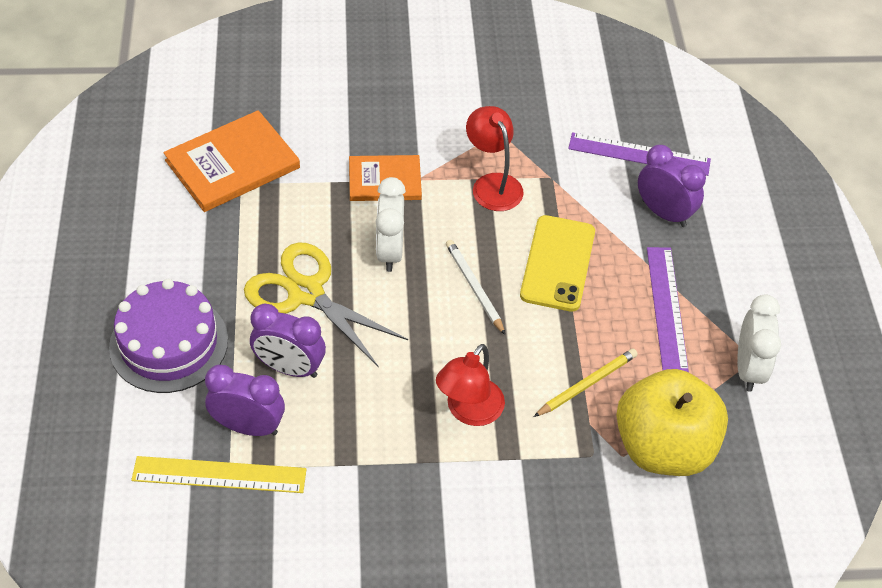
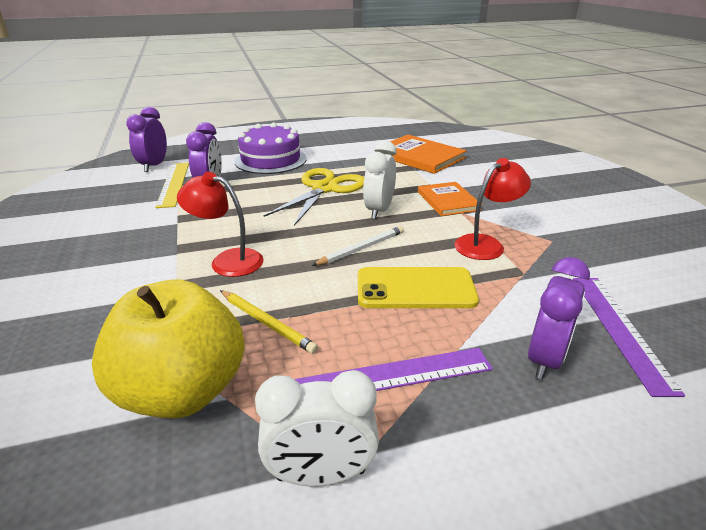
camera: 80 degrees right, 20 degrees down
purple clock [250,303,326,378] -> purple clock moved to [126,107,167,172]
white clock [376,177,406,272] -> white clock turned 60 degrees counterclockwise [363,141,396,219]

